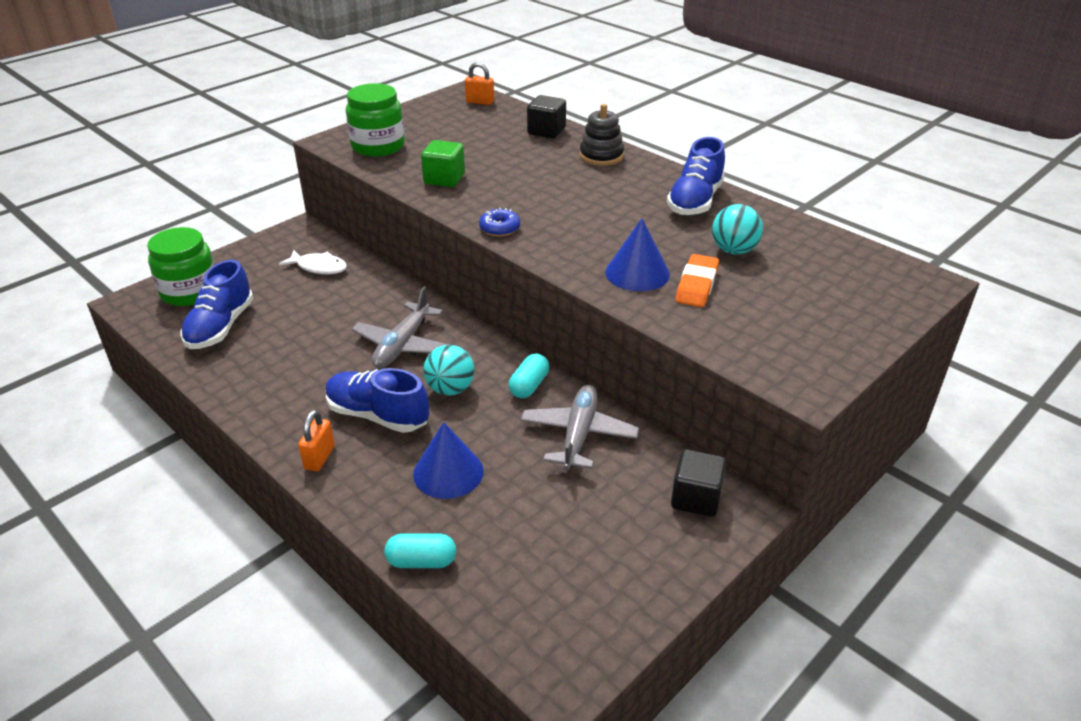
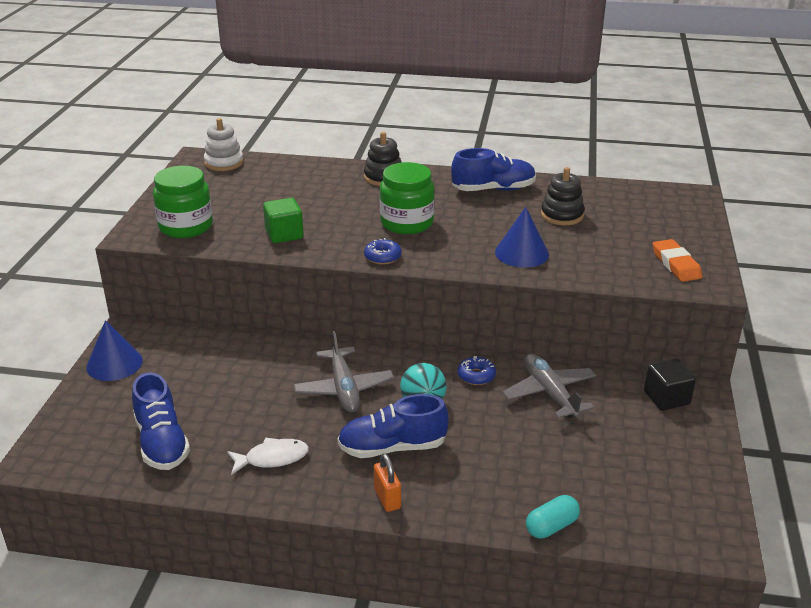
camera: 35 degrees left, 5 degrees down
green jar [147,227,214,306] -> green jar moved to [380,162,435,234]
white fish [279,250,347,274] -> white fish moved to [227,437,309,475]
blue cone [413,422,484,499] -> blue cone moved to [86,320,143,381]
orange padlock [465,62,494,105] -> white stacking toy [204,118,244,171]
turquoise capsule [509,353,549,398] -> blue donut [458,356,496,385]
black cube [527,95,566,139] -> none
blue shoe [667,137,725,215] -> blue shoe turned 90 degrees counterclockwise [451,148,536,191]
orange eraser [675,254,719,307] -> orange eraser moved to [653,239,702,282]
turquoise ball [712,204,763,255] -> black stacking toy [541,167,585,225]

